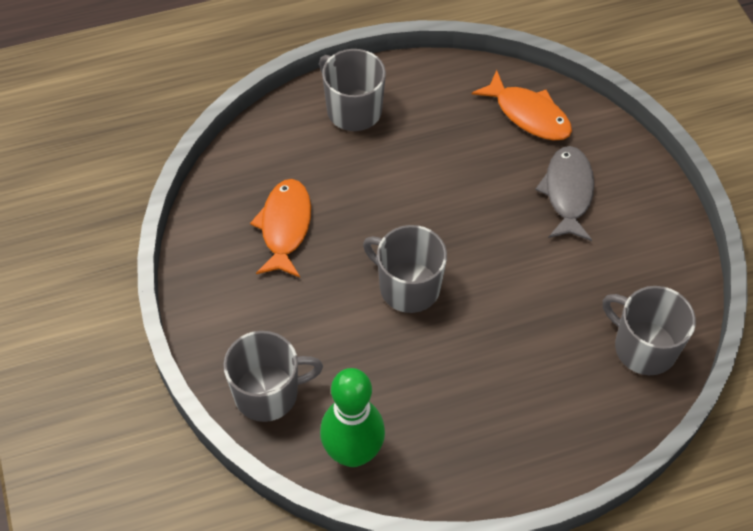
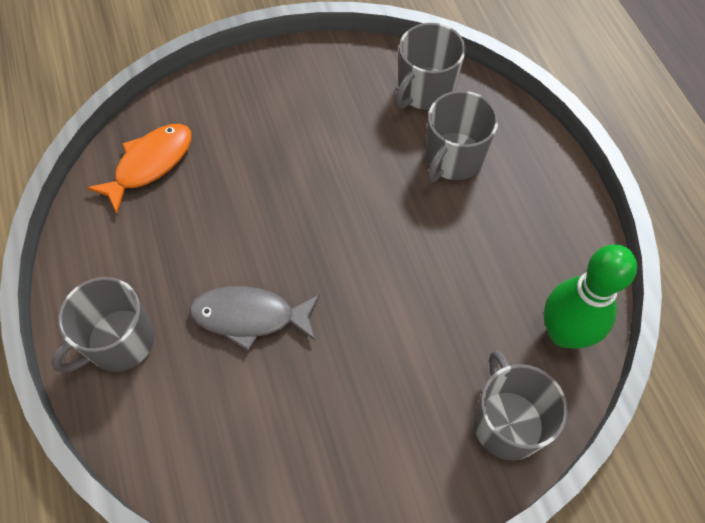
camera: 90 degrees left, 5 degrees up
orange fish [250,179,311,278] -> none
grey mug [363,225,447,313] -> grey mug moved to [426,91,499,182]
grey fish [535,146,594,241] -> grey fish moved to [189,286,320,351]

